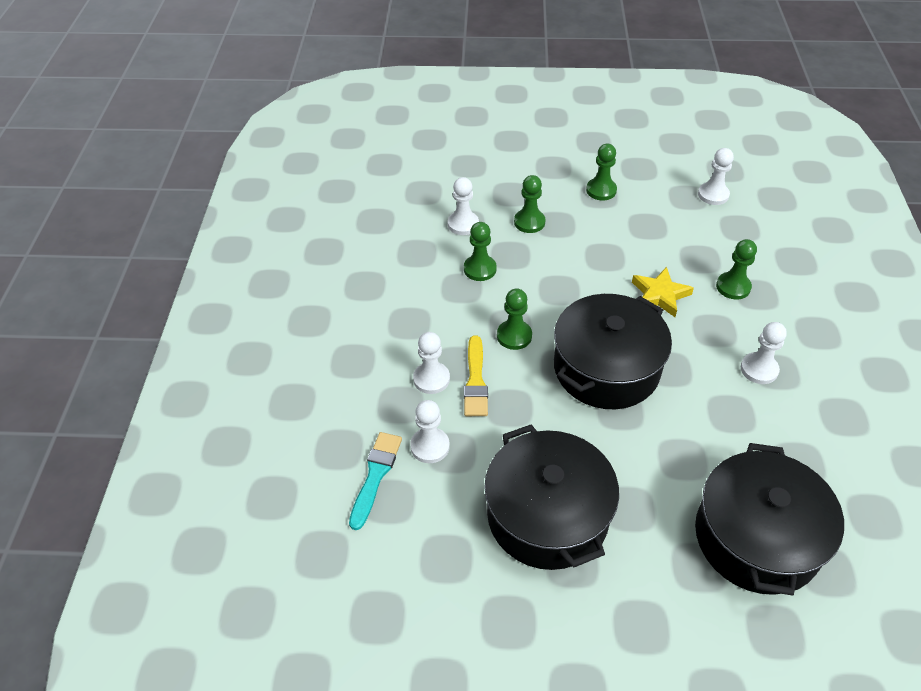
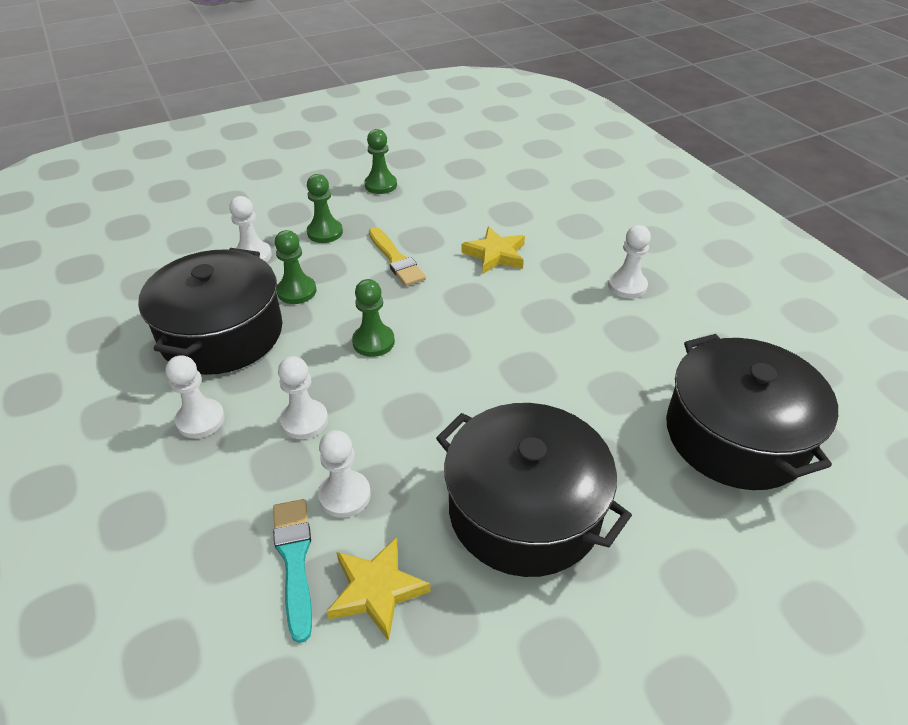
camera: 30 degrees left, 5 degrees down
yellow brush [464,336,488,416] -> yellow brush moved to [369,227,426,286]
black pot [554,294,672,409] -> black pot moved to [138,248,282,375]
white pawn [698,148,734,205] -> white pawn moved to [166,355,225,438]
green pawn [716,239,757,299] -> none
none -> yellow star [327,537,431,641]

